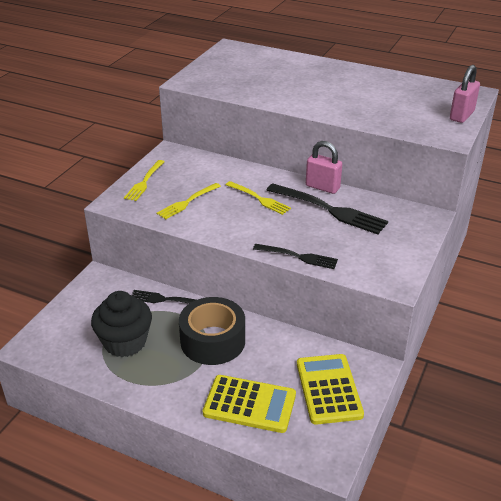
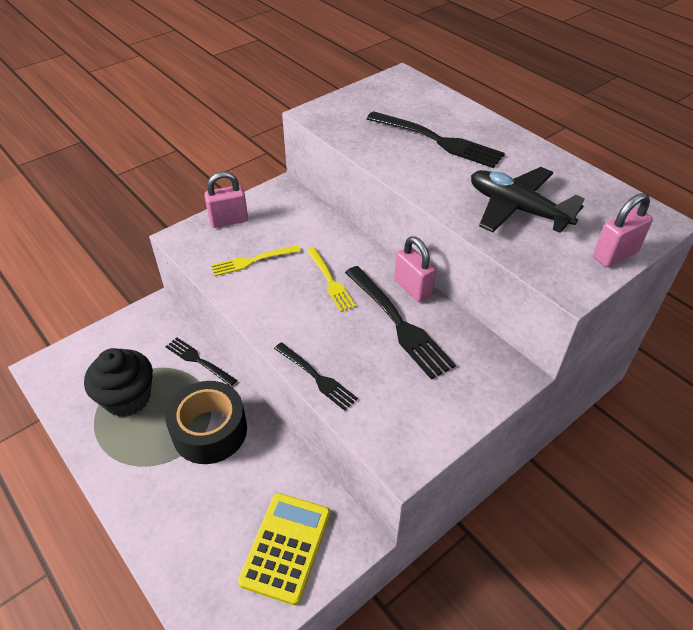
camera: 25 degrees right, 10 degrees up
yellow fork [124,160,165,201] -> pink padlock [204,172,248,228]
yellow calculator [203,375,296,433] -> none
none -> black fork [366,111,505,168]
none -> black plane [471,167,585,233]

